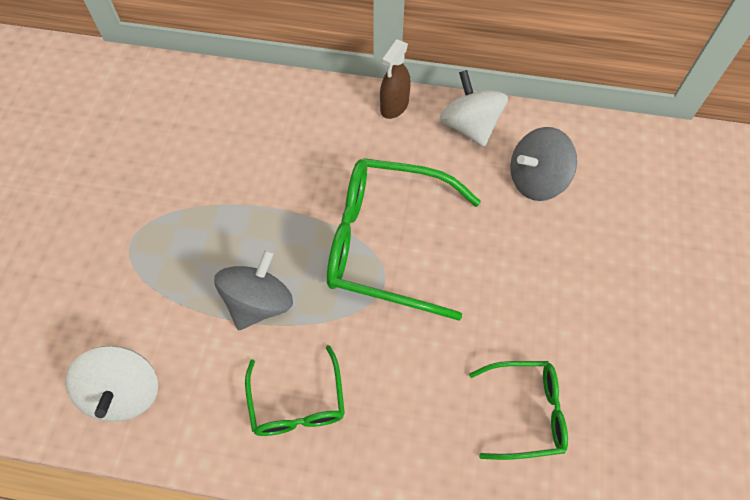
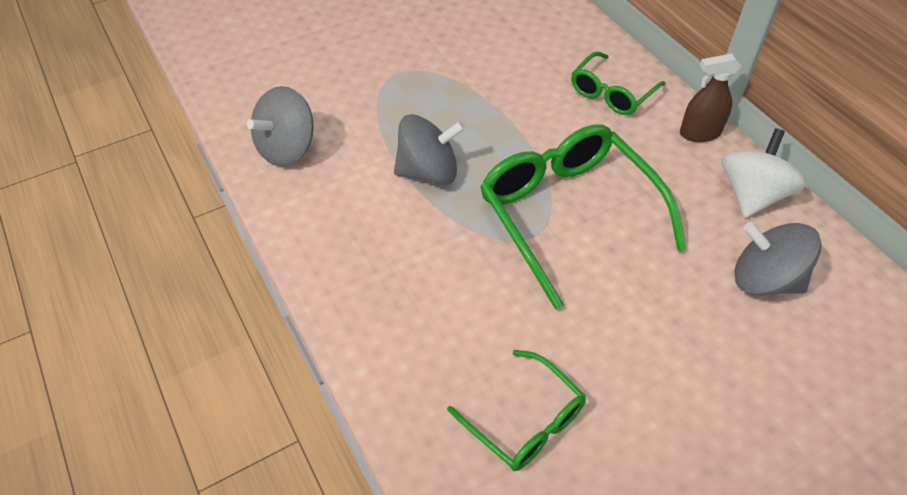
camera: 50 degrees right, 10 degrees down
white spinning top [65,346,158,422] -> grey spinning top [247,86,314,166]
green glasses [245,345,345,436] -> green glasses moved to [571,51,666,115]

